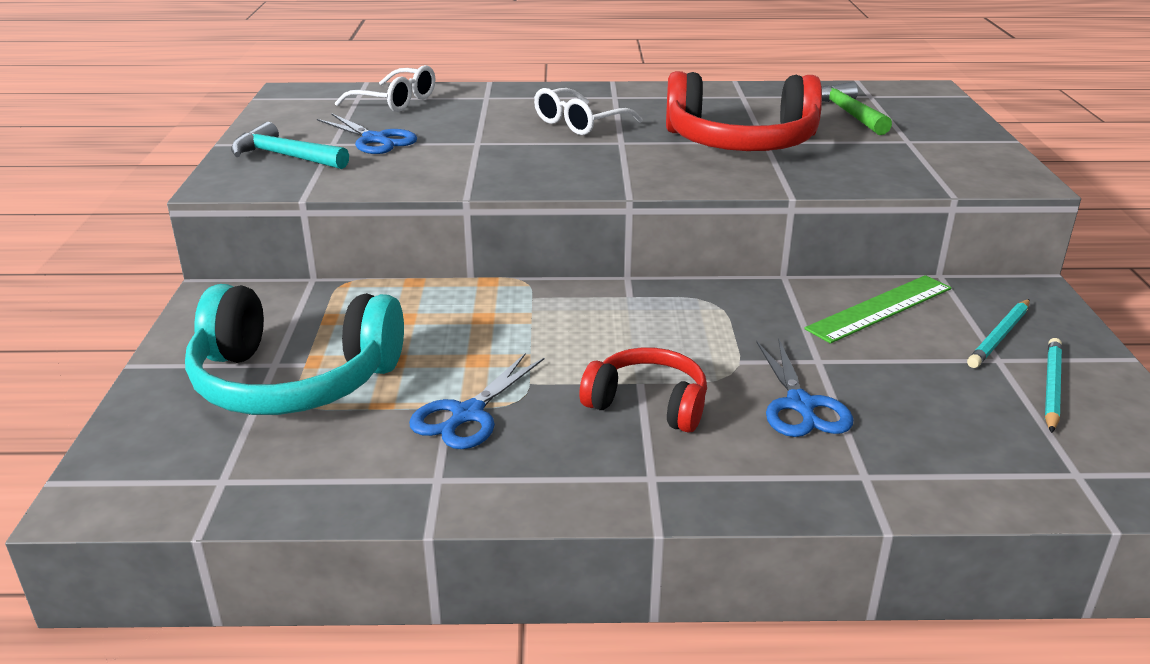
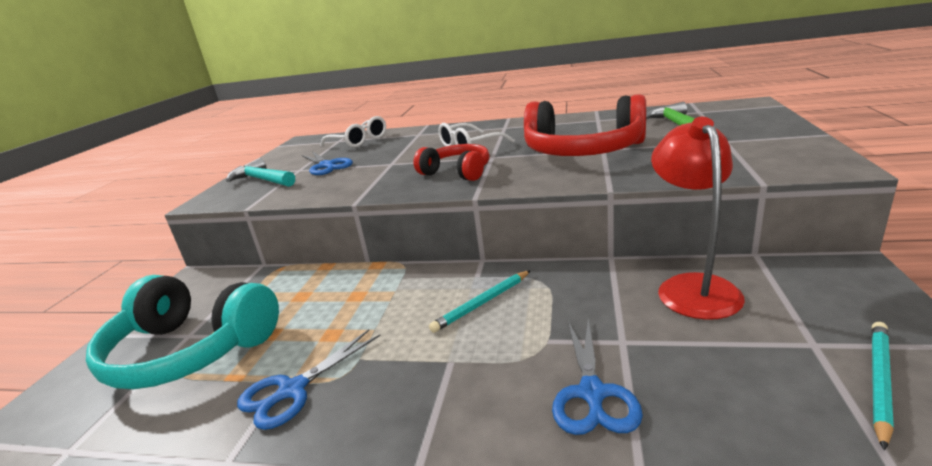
camera: 15 degrees right, 5 degrees down
red headphones [579,347,707,433] -> red headphones moved to [413,144,490,181]
green ruler [804,275,952,344] -> red lamp [651,117,745,320]
turquoise pencil [967,299,1030,368] -> turquoise pencil moved to [429,270,531,333]

